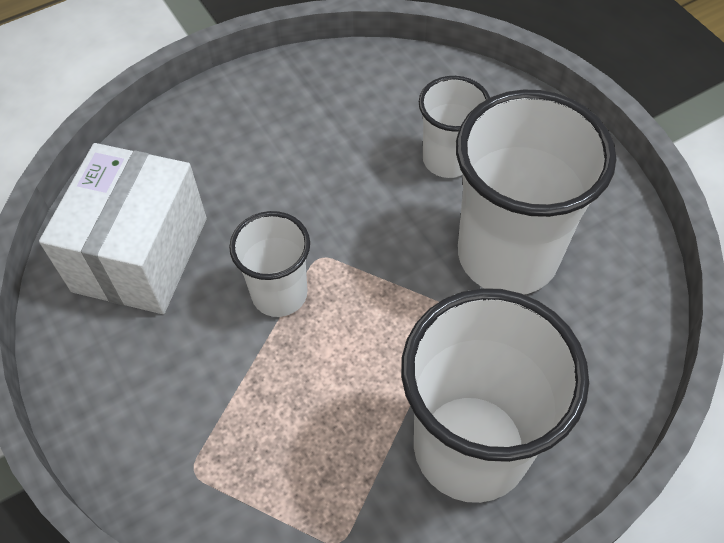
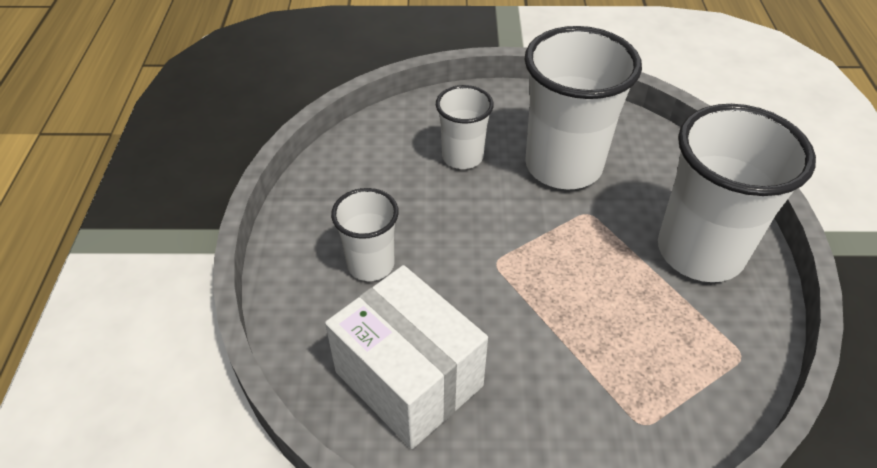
camera: 60 degrees left, 10 degrees down
white cup [229,211,310,317] -> white cup moved to [331,188,399,281]

